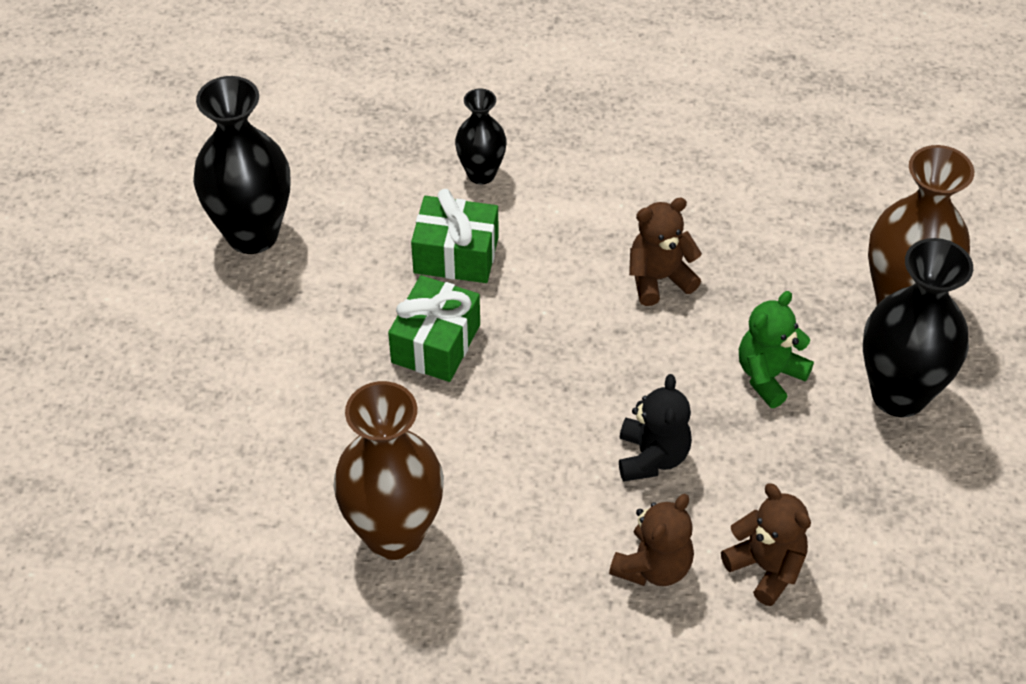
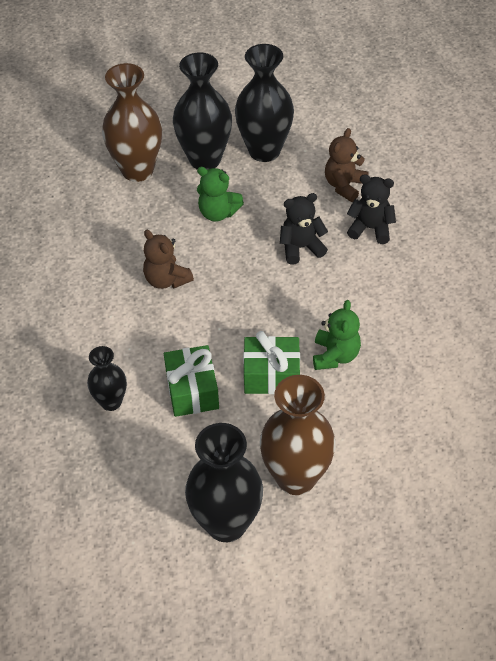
camera: 110 degrees left, 0 degrees up
brown vase [334,381,444,560] -> brown vase moved to [260,375,336,495]
brown teddy bear [609,494,694,586] -> black teddy bear [347,174,396,244]
none -> black vase [235,44,294,162]
none -> green teddy bear [313,300,361,370]

